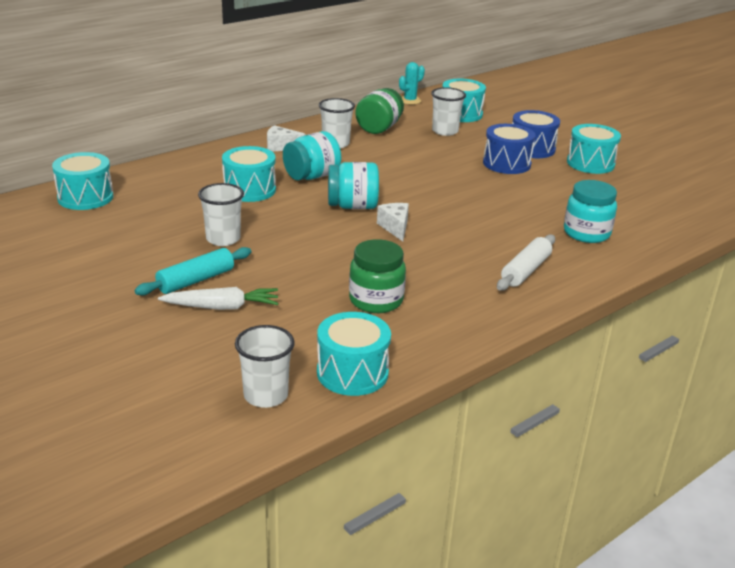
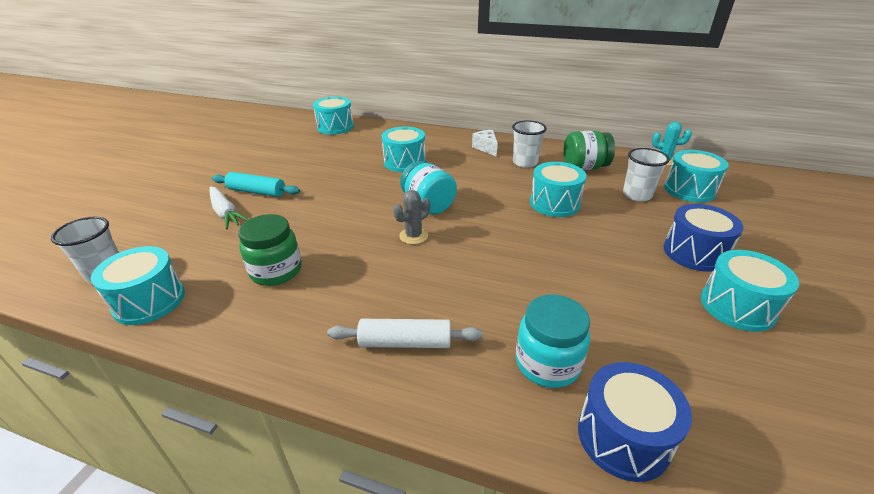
camera: 60 degrees right, 5 degrees up
white cup [198,183,244,246] -> none
turquoise jar [283,131,341,181] -> none
white cheese [377,203,409,242] -> grey cactus [394,190,430,244]
blue drum [483,124,535,174] -> blue drum moved to [578,362,692,482]
none -> turquoise drum [530,162,587,217]

